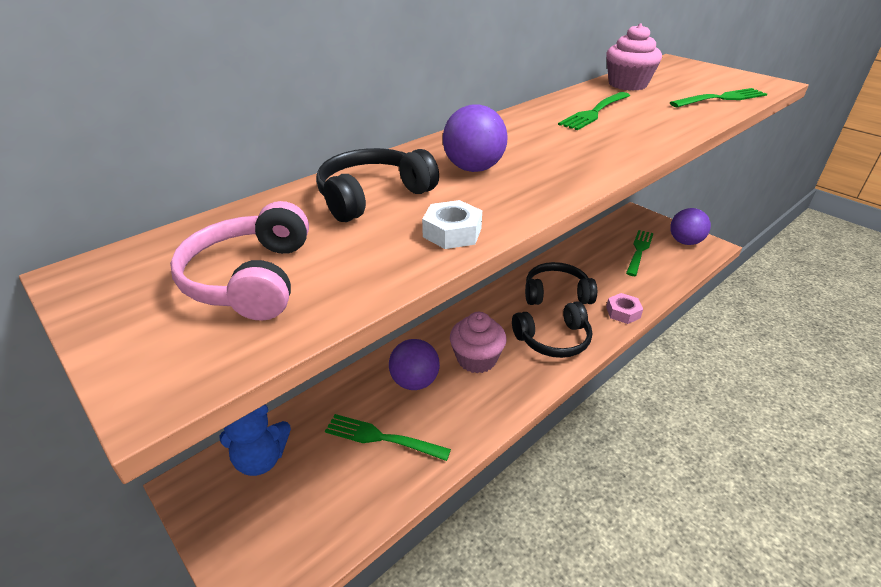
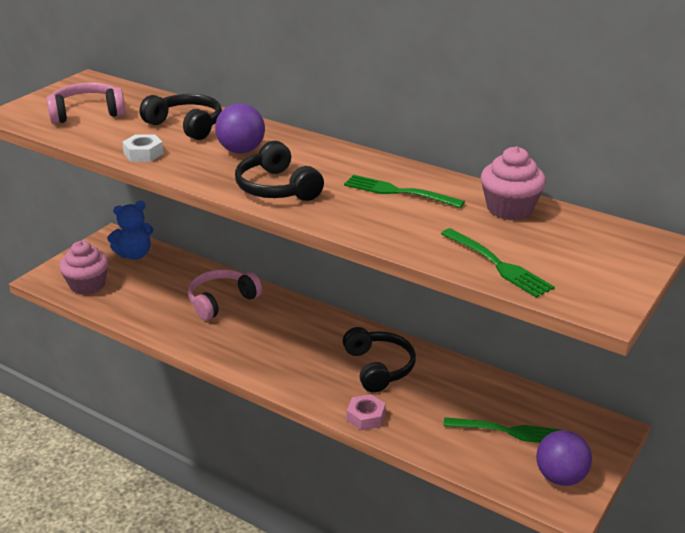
camera: 75 degrees right, 5 degrees down
blue teddy bear [219,405,291,476] -> blue teddy bear turned 90 degrees counterclockwise [107,201,153,260]
green fork [325,414,451,461] -> none
purple ball [389,339,440,390] -> pink headphones [188,269,262,320]
pink cupcake [450,312,507,373] -> pink cupcake moved to [59,241,109,295]
black headphones [512,301,592,358] -> black headphones moved to [235,141,324,201]

